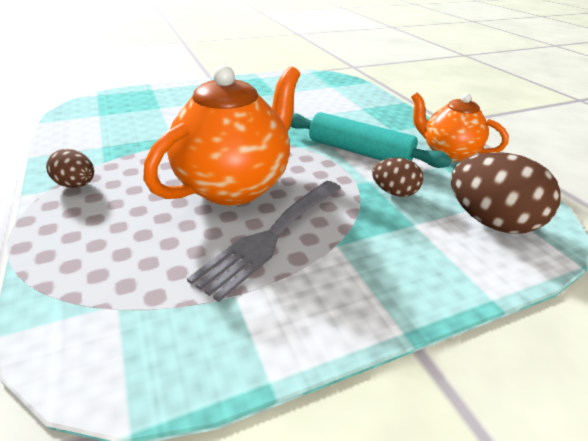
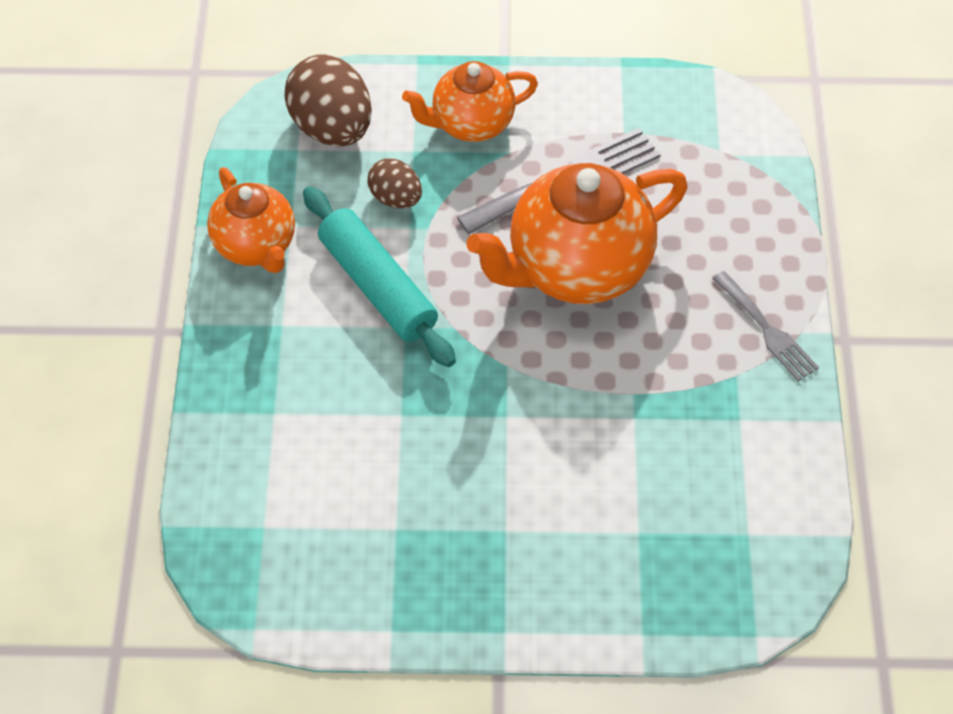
camera: 155 degrees left, 20 degrees up
brown egg [46,149,94,188] -> grey fork [712,271,819,381]
none -> orange teapot [402,61,538,142]

